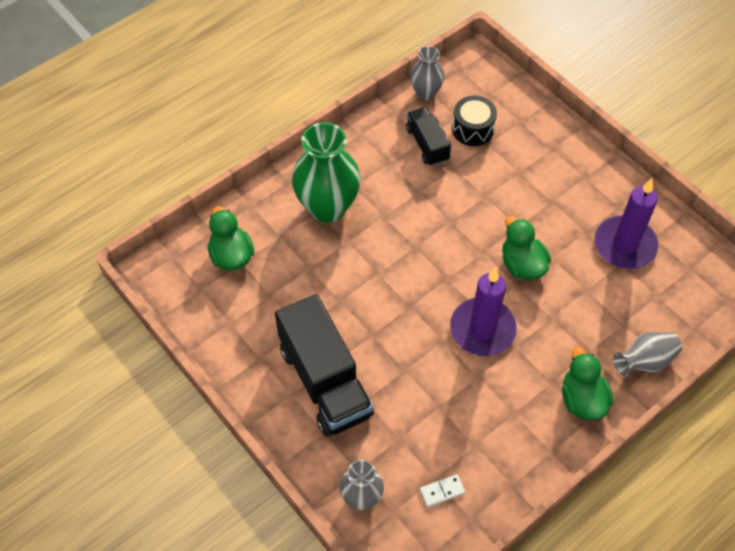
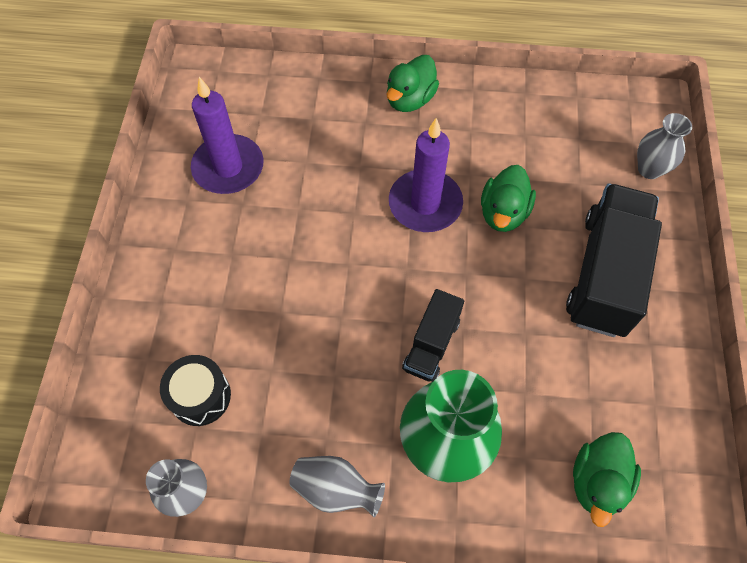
camera: 135 degrees left, 5 degrees up
black truck [406,107,451,166] -> black truck moved to [402,289,464,382]
white domino [420,474,465,507] -> none
green duck [502,216,551,280] -> green duck moved to [481,165,536,232]
grey vase [613,332,682,376] -> grey vase moved to [289,456,385,517]

